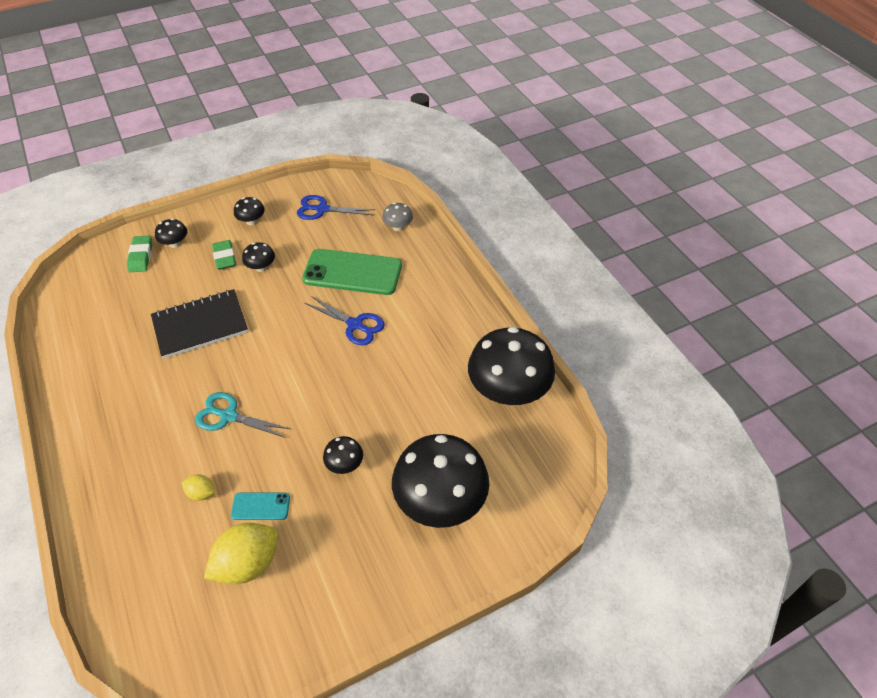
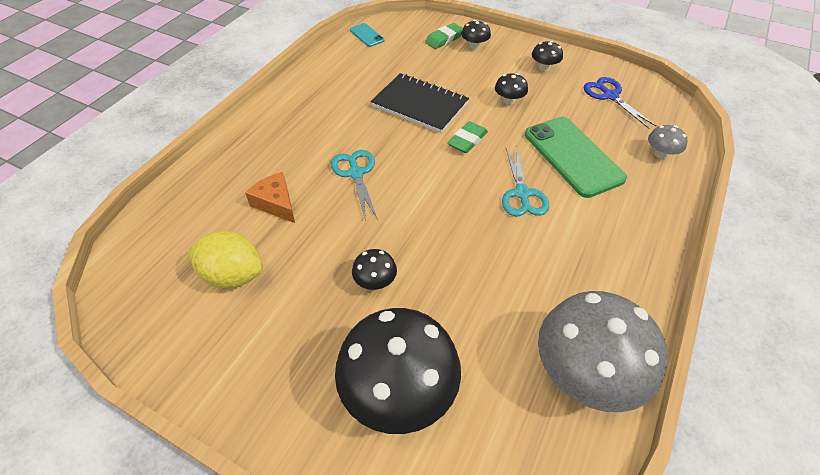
camera: 55 degrees right, 0 degrees up
yellow lemon [182,474,215,501] -> orange cheese [245,172,295,223]
green eraser [212,240,236,270] -> green eraser moved to [447,121,488,153]
turquoise phone [231,493,290,520] -> turquoise phone moved to [350,23,385,47]
blue scissors [305,296,385,345] -> turquoise scissors [502,146,550,216]
black mushroom [468,327,555,405] -> grey mushroom [538,291,668,412]

